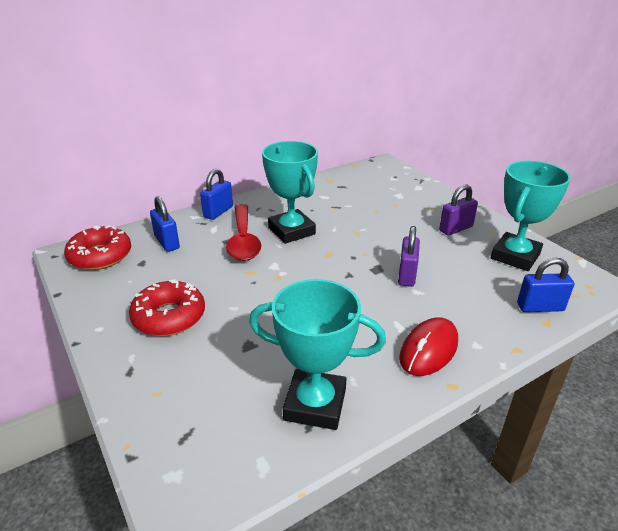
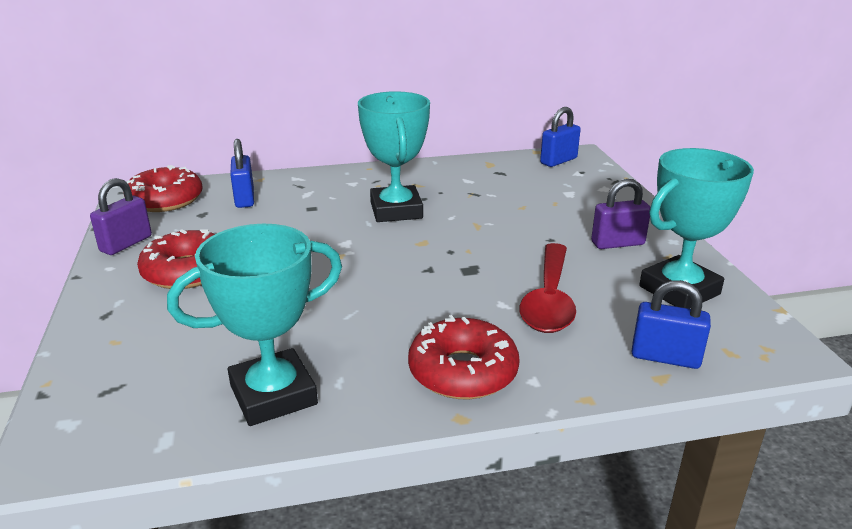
camera: 20 degrees right, 5 degrees down
blue padlock [200,169,233,220] -> blue padlock moved to [540,107,581,167]
red spoon [226,204,261,261] -> red spoon moved to [519,243,576,333]
turquoise trophy [249,279,386,430] -> turquoise trophy turned 60 degrees counterclockwise [167,224,342,426]
purple padlock [398,226,420,287] -> purple padlock moved to [90,178,152,255]
red mouse [399,317,458,376] -> red donut [408,315,520,400]

